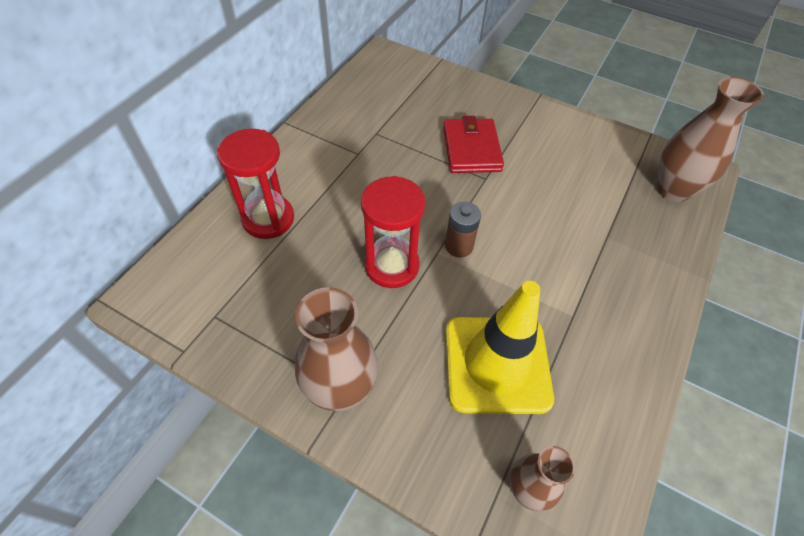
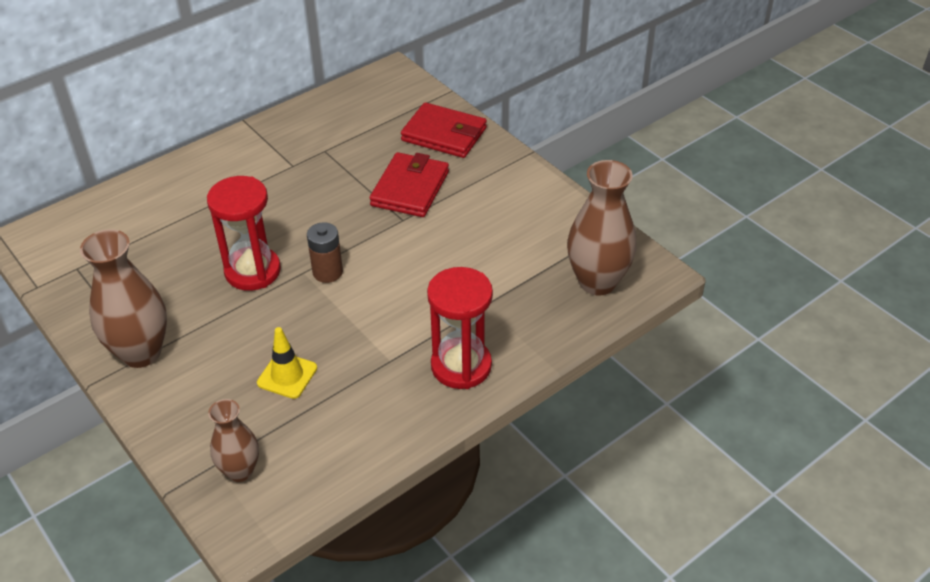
camera: 25 degrees right, 10 degrees down
red hourglass [217,129,294,239] -> red hourglass moved to [427,267,493,389]
yellow traffic cone [446,281,554,414] -> yellow traffic cone [257,327,317,399], size x0.48
none -> red wallet [401,102,487,158]

